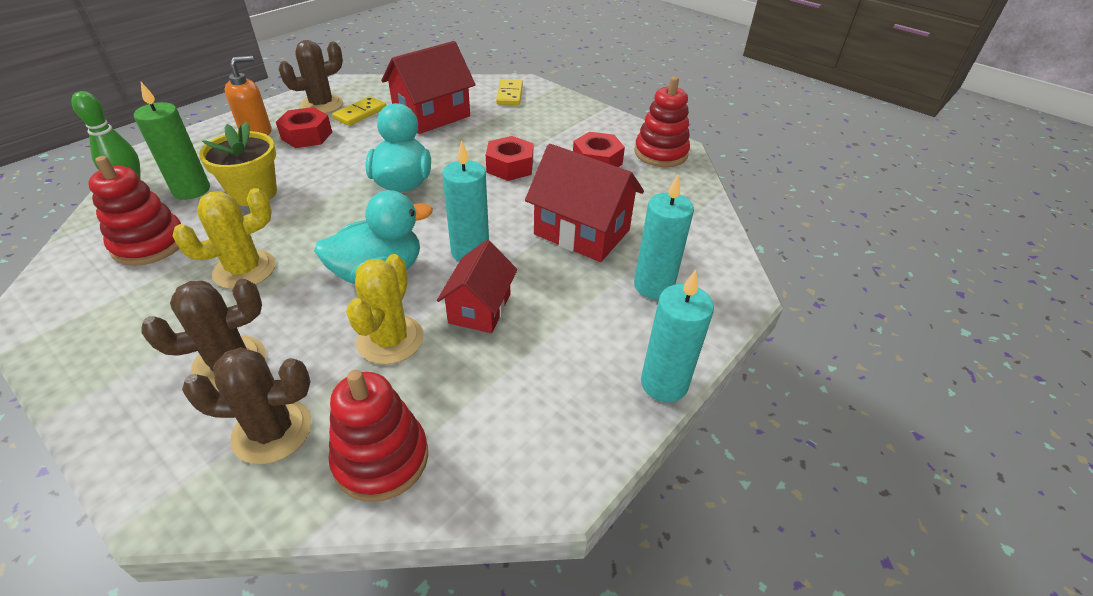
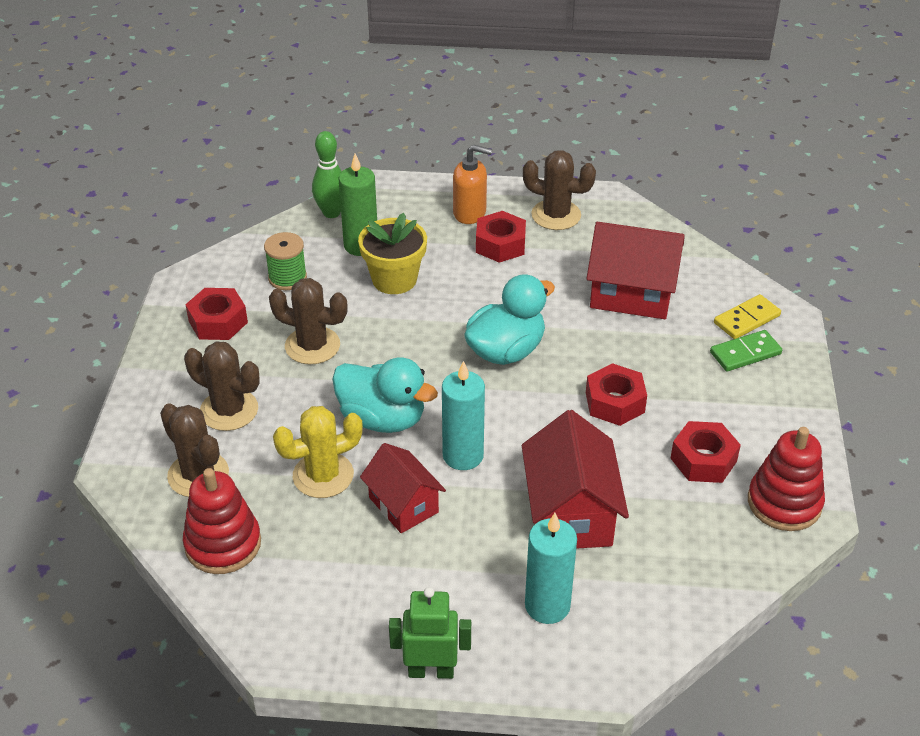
camera: 55 degrees right, 0 degrees up
red stacking toy [88,156,181,266] -> green spool [264,232,307,290]
yellow cactus [172,188,276,289] -> brown cactus [269,278,348,365]
yellow domino [332,96,386,126] -> none
red house [437,240,517,333] -> red house turned 75 degrees clockwise [360,443,446,533]
turquoise candle [641,270,714,402] -> green robot [389,587,471,679]
none -> red nut [185,288,248,340]
none -> green domino [710,330,782,372]

